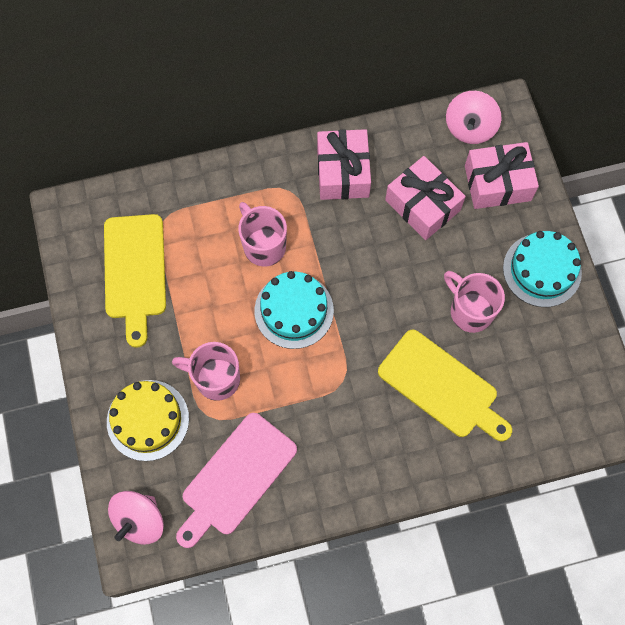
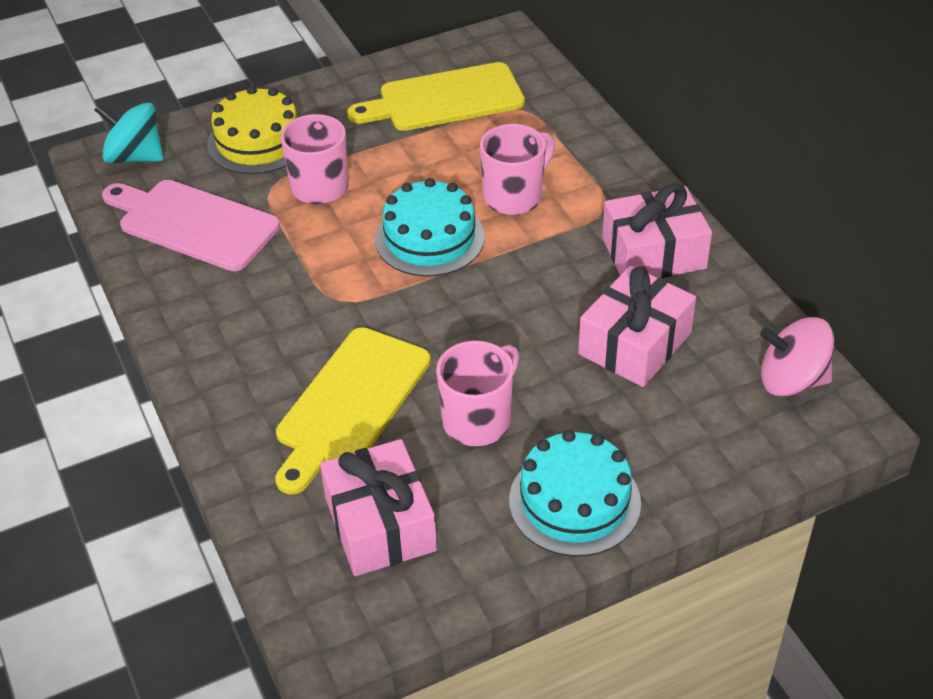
camera: 80 degrees right, 25 degrees down
pink spinning top [108,491,164,545] -> turquoise spinning top [94,103,163,163]
pink gift [465,142,539,209] -> pink gift moved to [320,439,437,576]

